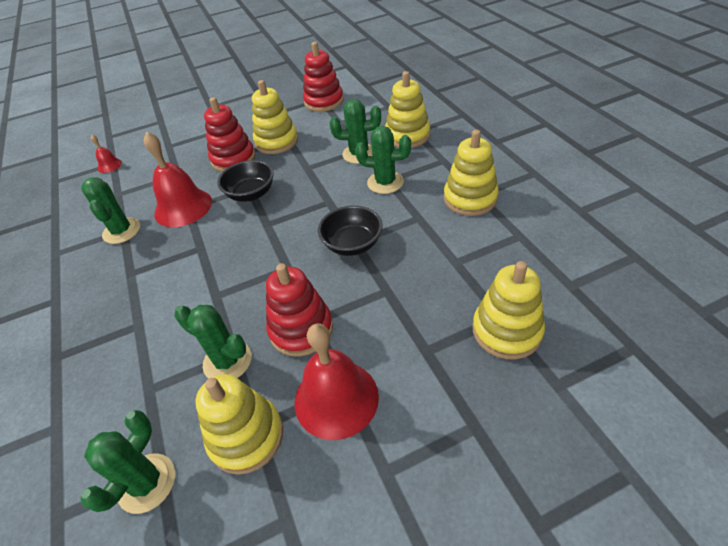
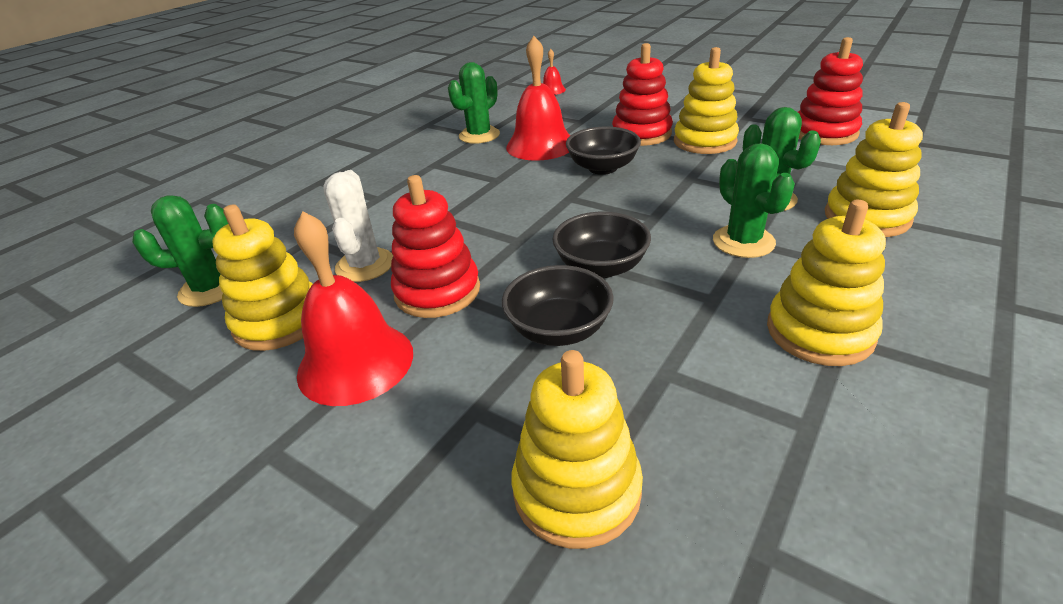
camera: 55 degrees right, 10 degrees down
green cactus [174,305,252,378] -> white cactus [323,170,393,282]
none -> black bowl [502,265,614,346]

